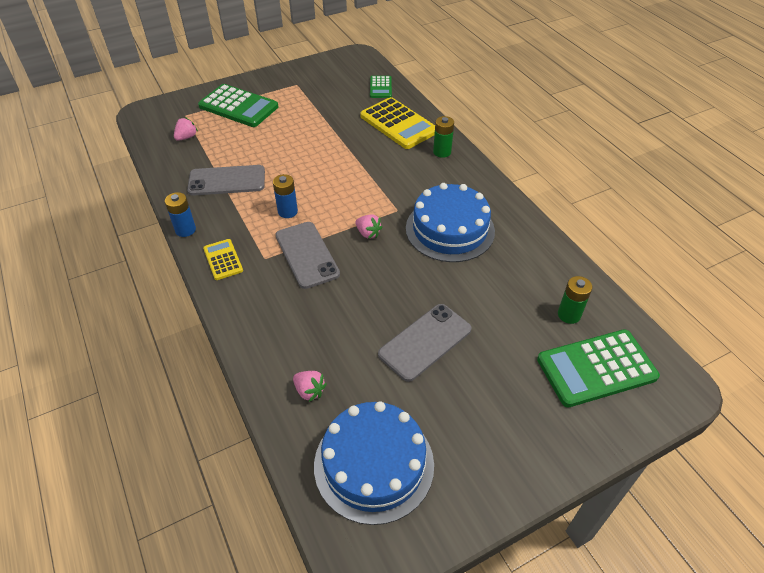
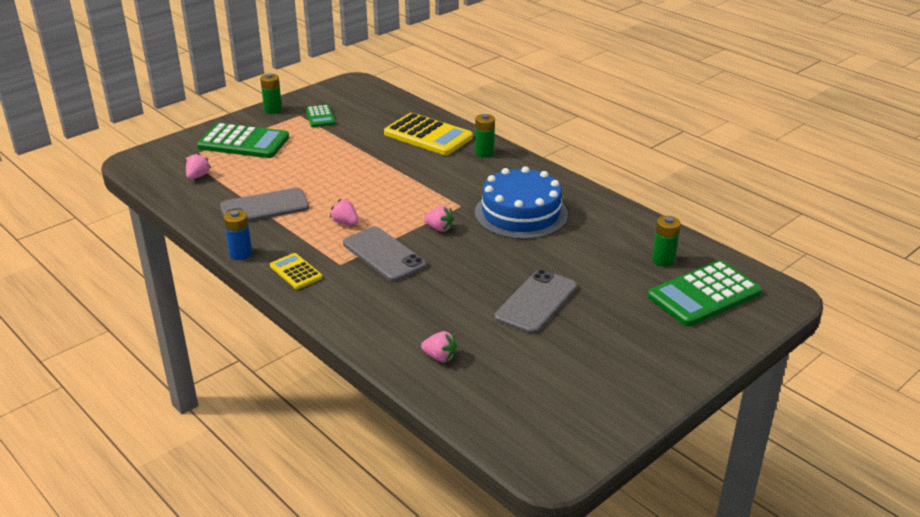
camera: 15 degrees left, 15 degrees down
blue battery [273,174,298,218] -> pink strawberry [330,199,358,225]
blue cake [314,401,434,525] -> none
green calculator [370,76,392,98] -> green calculator moved to [306,105,335,127]
none -> green battery [260,73,282,114]

